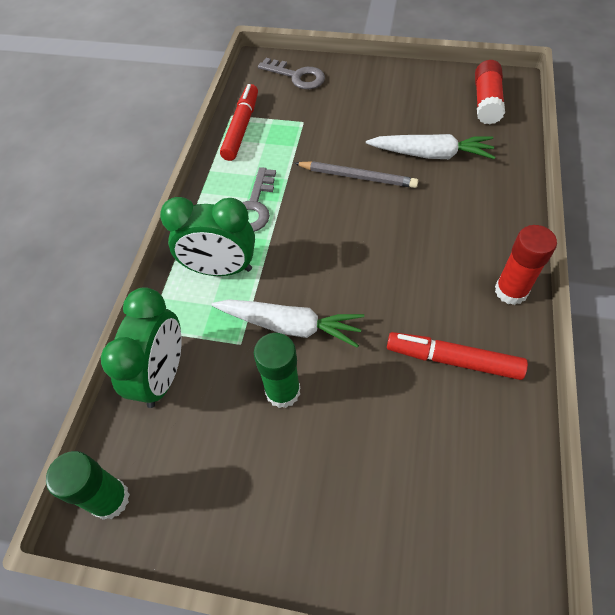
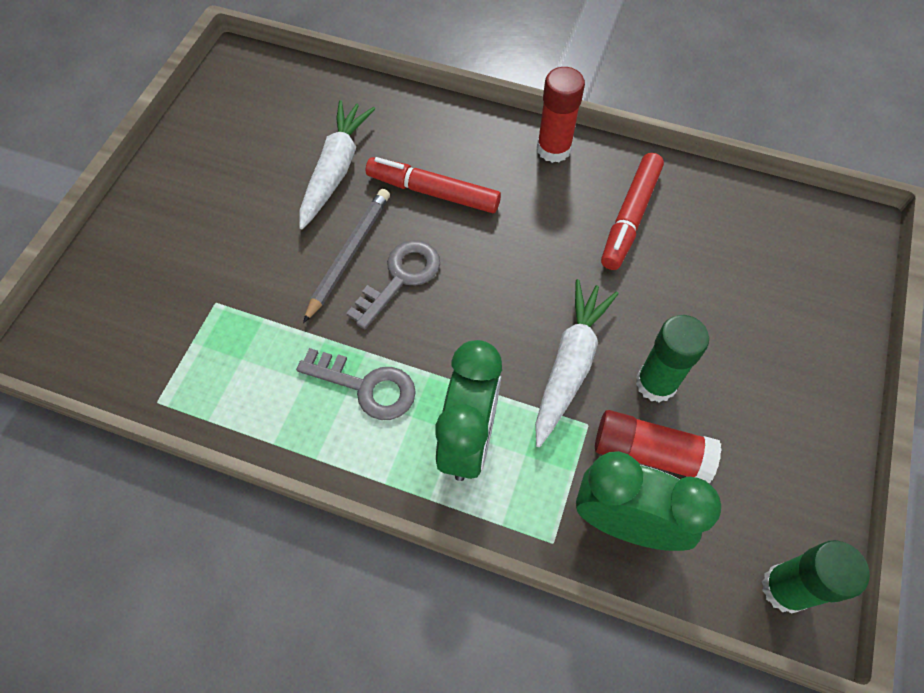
camera: 85 degrees left, 5 degrees up
red marker [220,84,258,161] -> red marker moved to [366,157,501,213]
grey key [258,58,325,89] -> grey key moved to [346,240,440,329]
red glue stick [475,60,505,125] -> red glue stick moved to [595,410,722,483]

